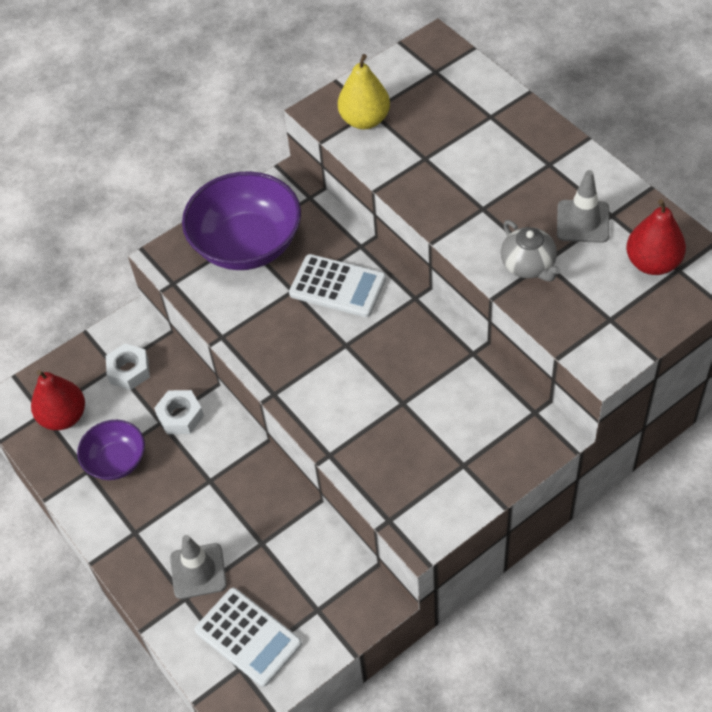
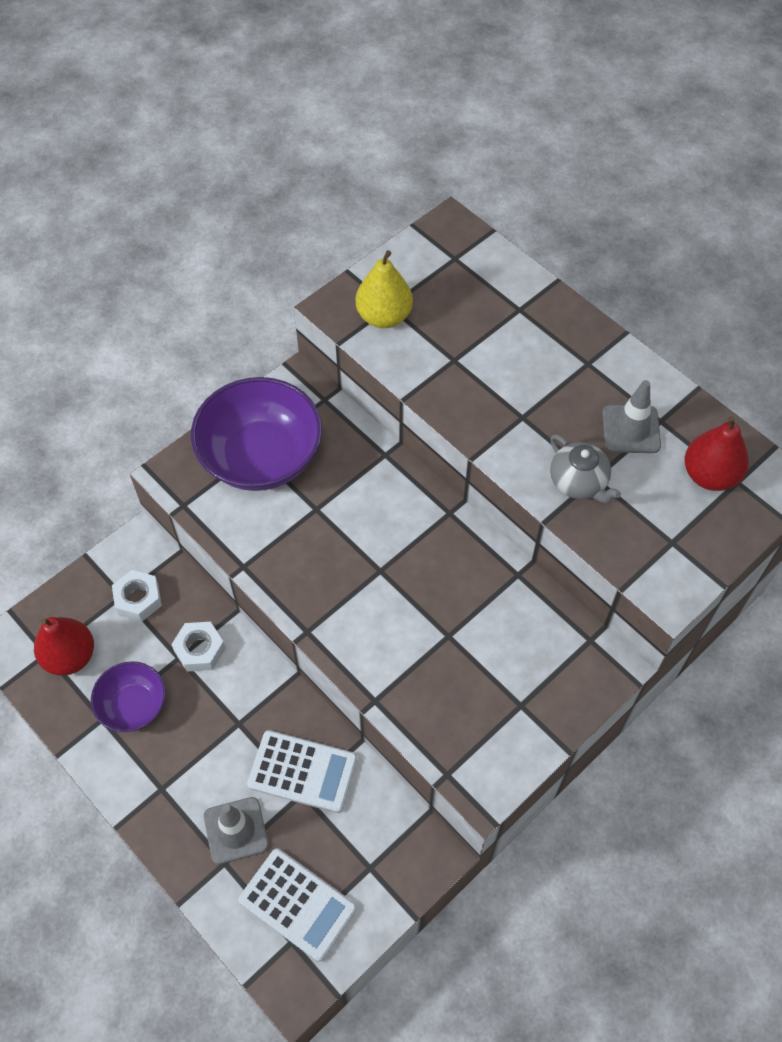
camera: 10 degrees left, 5 degrees up
white calculator [289,254,386,317] -> white calculator moved to [247,730,357,813]

